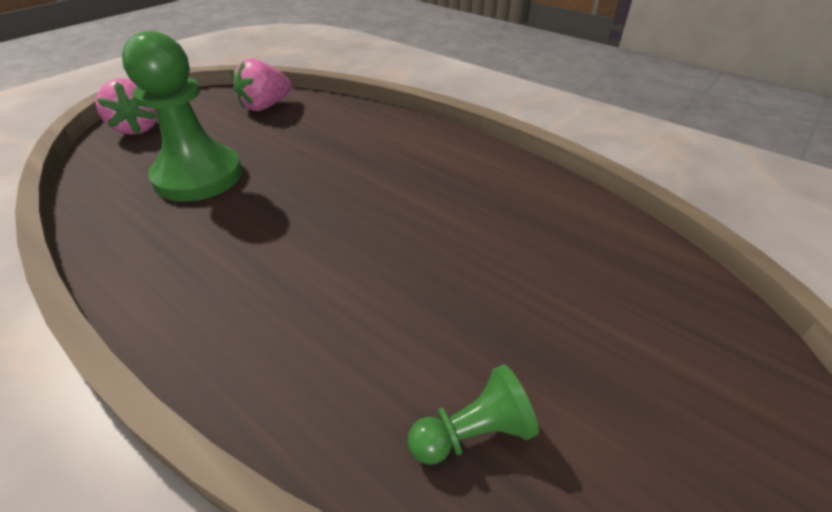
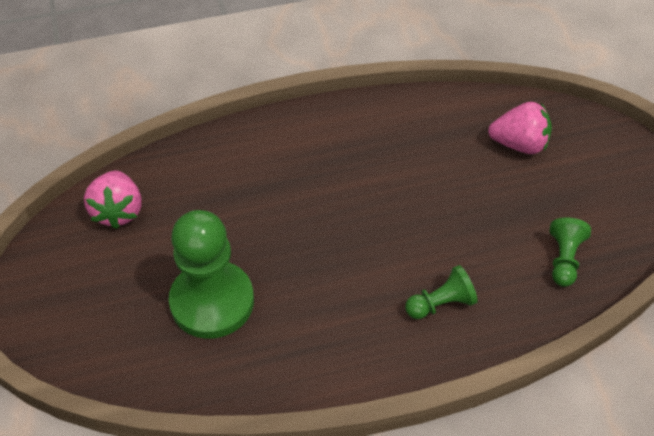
camera: 55 degrees left, 10 degrees up
pink strawberry [96,78,158,135] -> pink strawberry moved to [488,102,552,154]
none -> green pawn [405,265,478,319]

